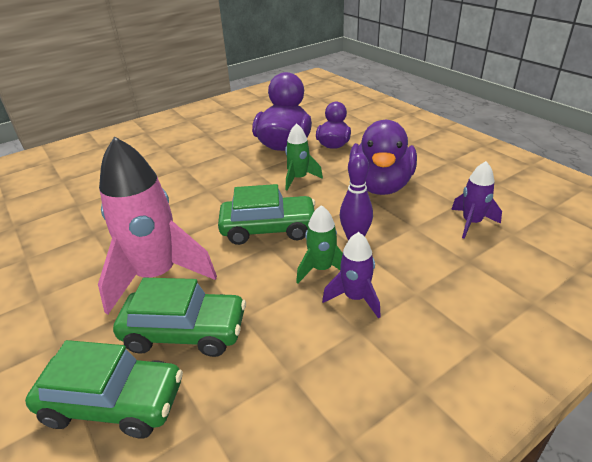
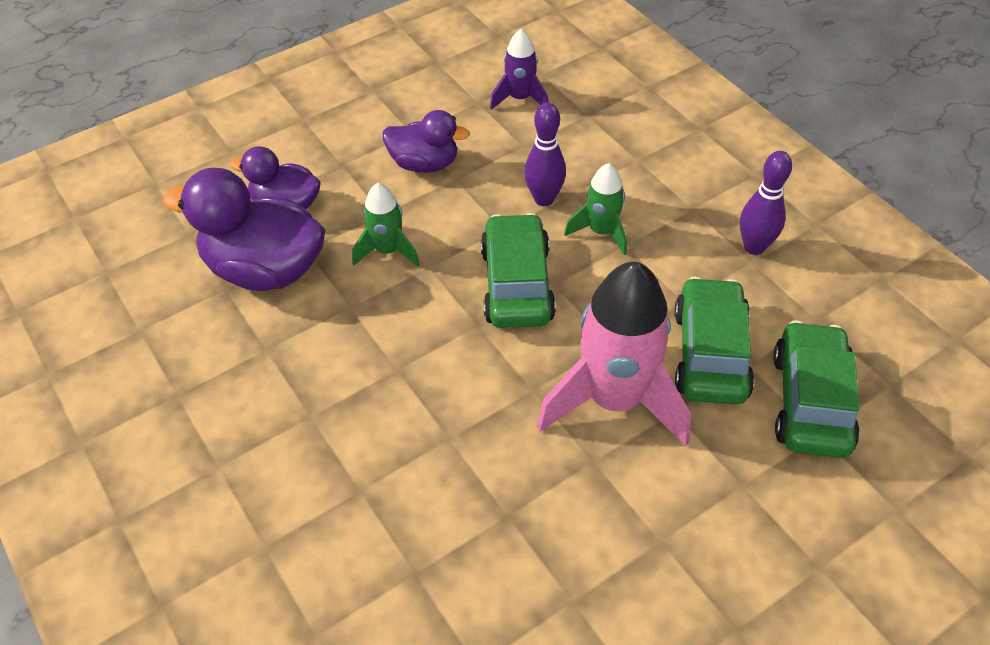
camera: 90 degrees left, 15 degrees up
purple rocket [322,232,381,318] -> none
purple duck [349,120,417,195] -> purple duck [382,110,470,173], size x0.60
none -> purple bowling pin [740,151,792,255]

